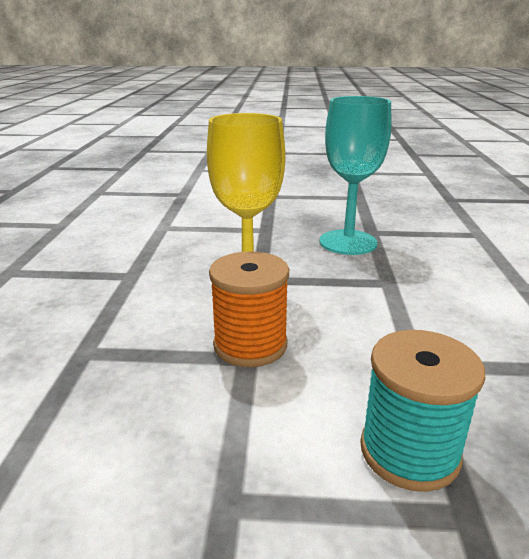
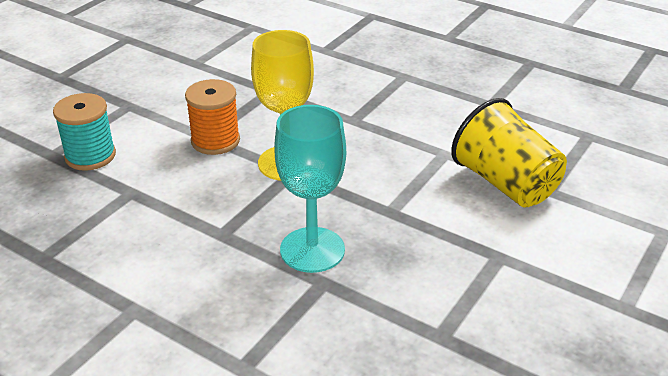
camera: 120 degrees right, 10 degrees up
none -> yellow cup [451,98,567,207]

